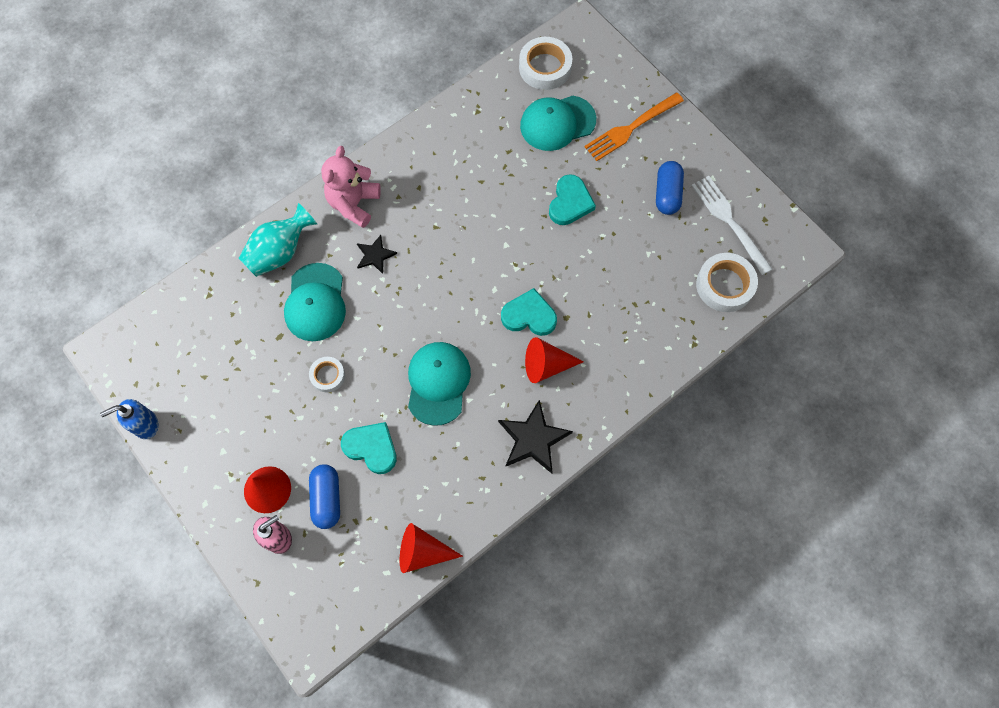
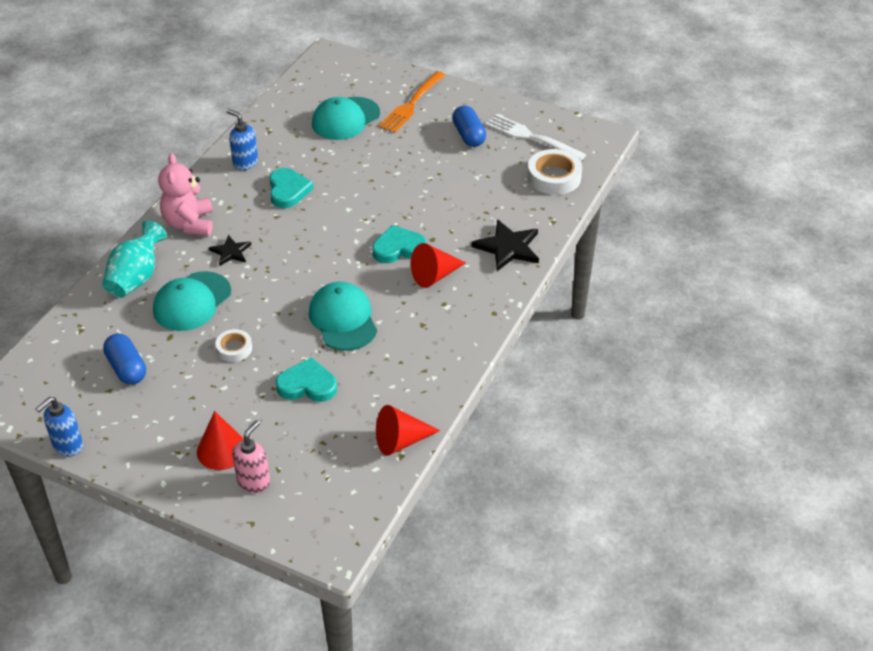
camera: 25 degrees left, 25 degrees down
turquoise cap [284,263,346,341] -> turquoise cap turned 60 degrees clockwise [153,271,231,331]
blue capsule [309,464,340,529] -> blue capsule moved to [103,333,146,385]
black star [498,400,573,473] -> black star moved to [471,219,539,271]
white tape [519,37,572,90] -> none
turquoise heart [549,174,596,225] -> turquoise heart moved to [269,168,313,208]
none -> blue soap dispenser [227,109,258,170]

